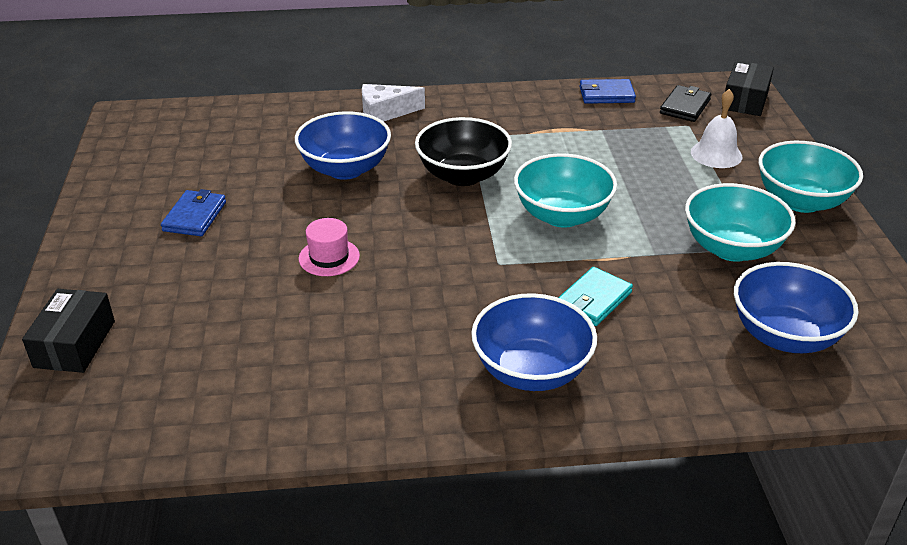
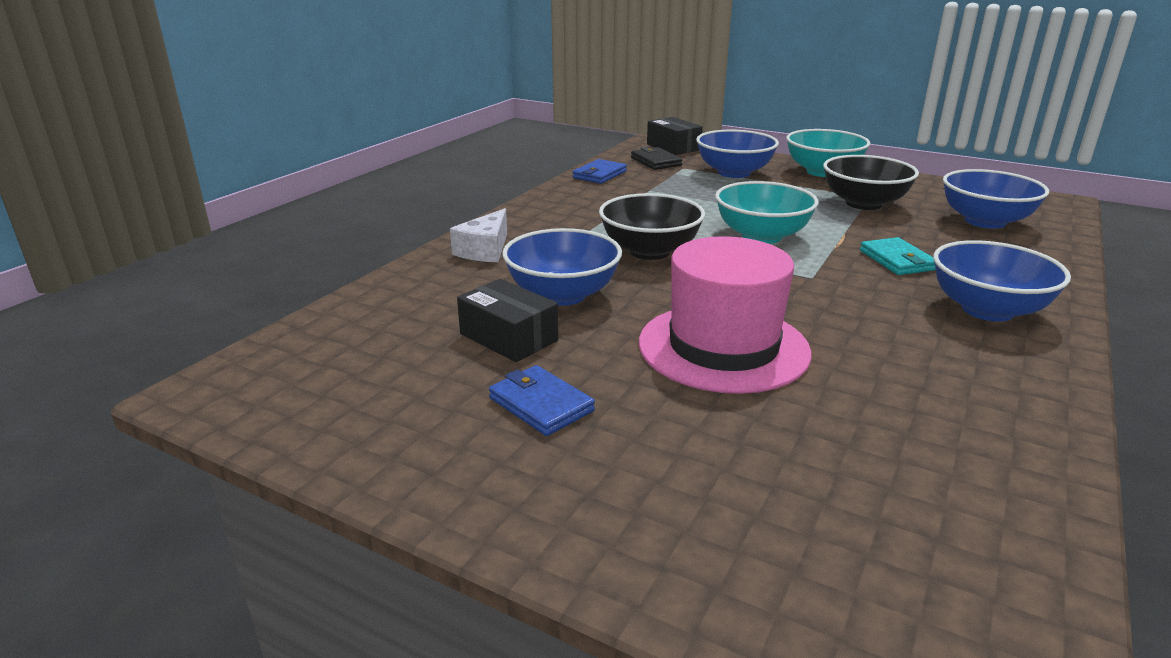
camera: 55 degrees left, 10 degrees down
black box [22,289,115,373] -> black box moved to [457,279,558,362]
pink hat [299,218,360,276] -> pink hat [639,236,812,394], size x2.25
turquoise bowl [685,183,796,262] -> black bowl [823,155,919,210]
white bell [691,89,742,168] -> blue bowl [696,130,779,178]

